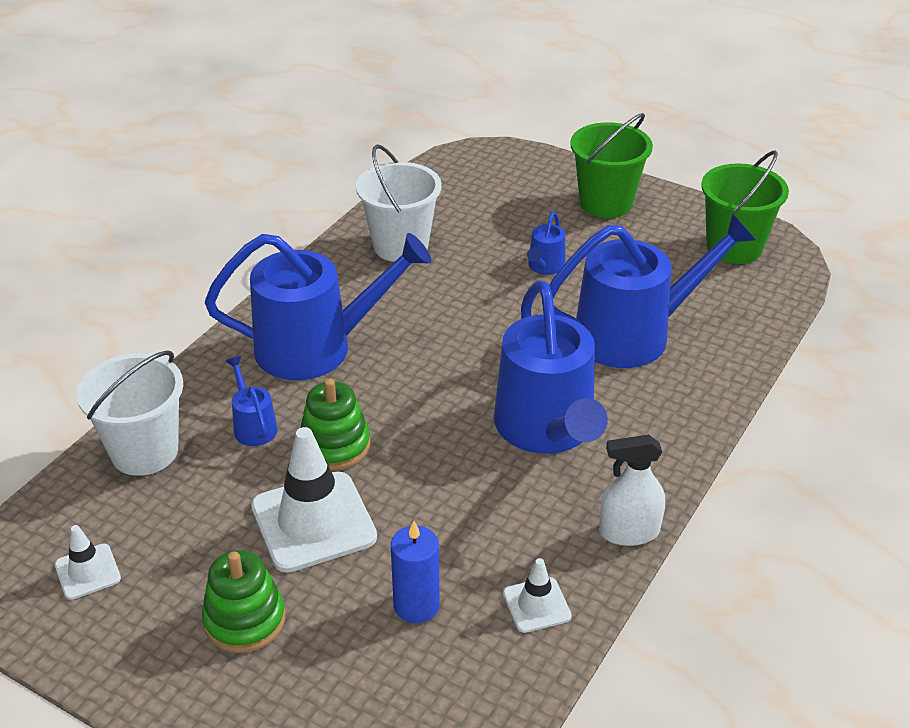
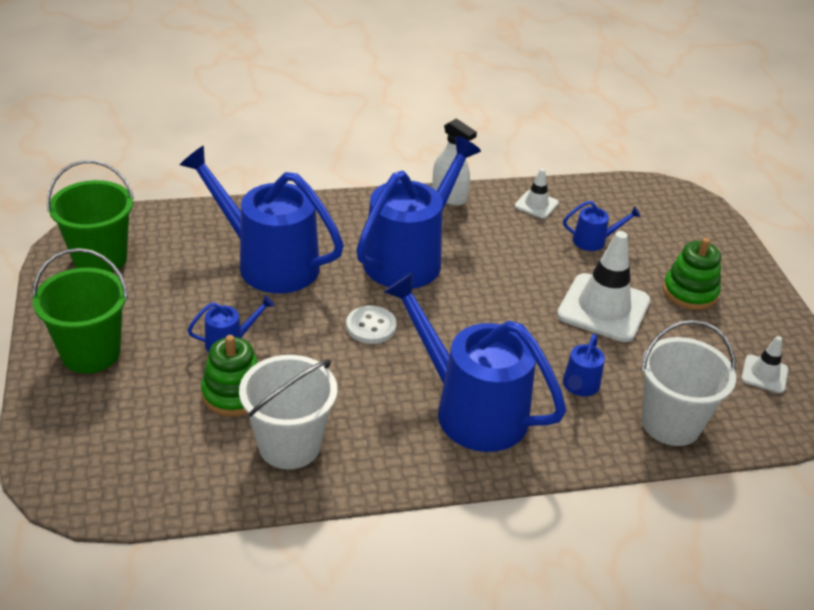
camera: 135 degrees left, 0 degrees up
green stacking toy [300,379,370,470] -> green stacking toy moved to [201,335,258,417]
blue candle [391,521,440,623] -> blue watering can [563,201,641,251]
none -> white button [346,306,397,344]

